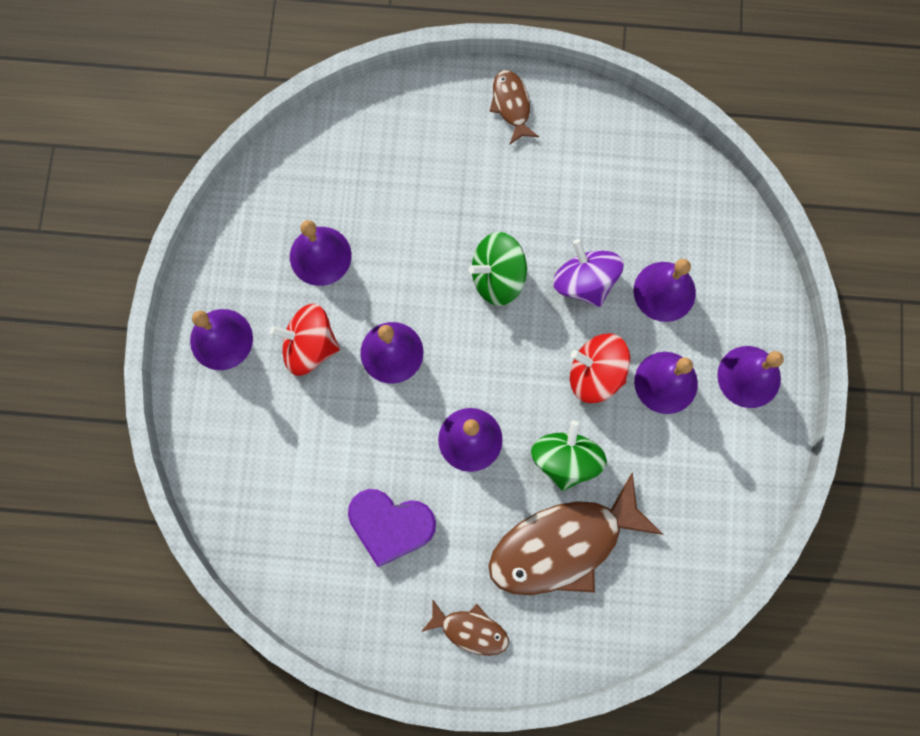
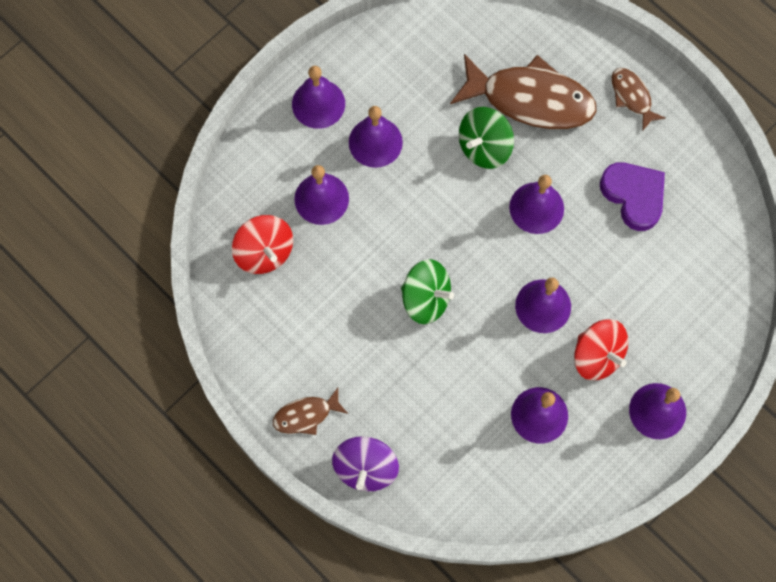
camera: 140 degrees left, 5 degrees down
brown fish [490,70,539,144] -> brown fish turned 45 degrees clockwise [273,388,348,435]
purple spinning top [553,239,624,307] -> purple spinning top moved to [332,436,399,491]
red spinning top [570,333,630,403] -> red spinning top moved to [232,215,293,274]

